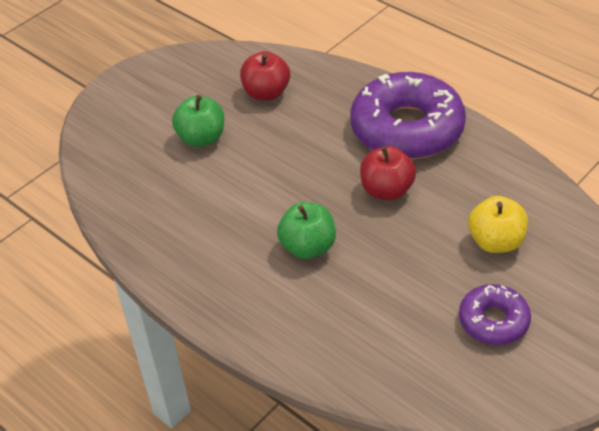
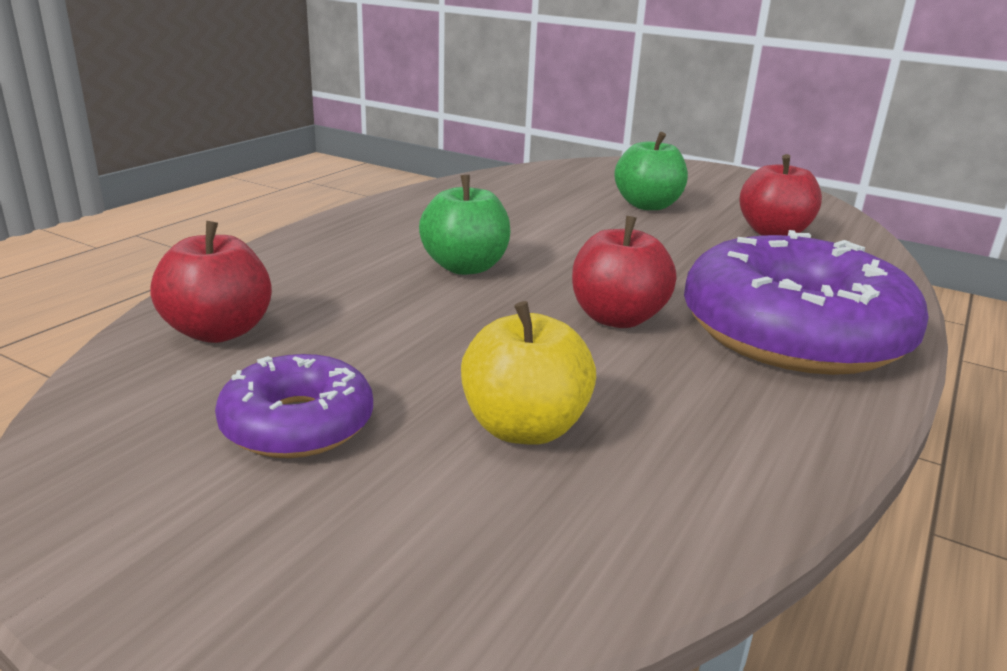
camera: 75 degrees right, 20 degrees down
none -> red apple [151,221,272,343]

